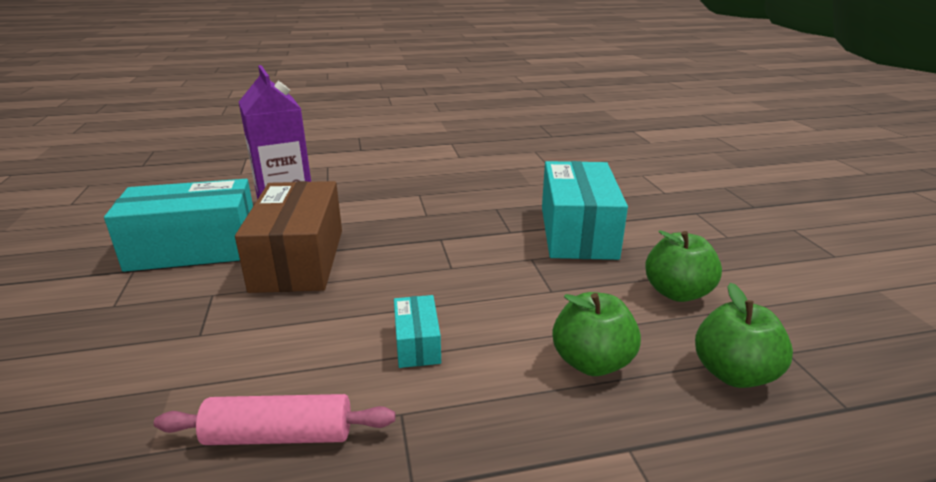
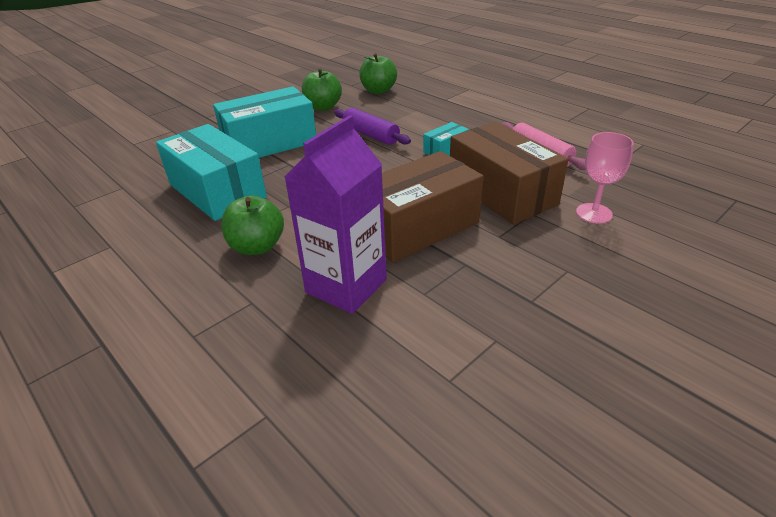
camera: 120 degrees left, 10 degrees up
turquoise box [104,179,253,272] -> turquoise box moved to [156,124,267,221]
green apple [552,292,641,376] -> green apple moved to [221,195,284,255]
none -> purple rolling pin [334,108,411,145]
none -> brown box [450,122,569,224]
none -> pink goblet [576,132,634,224]

